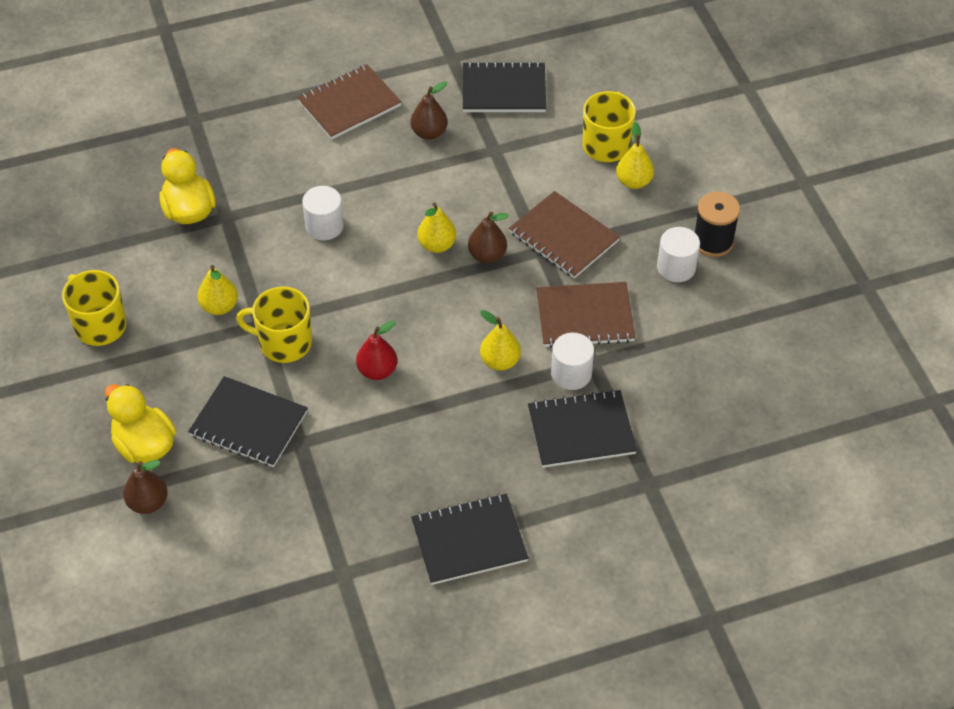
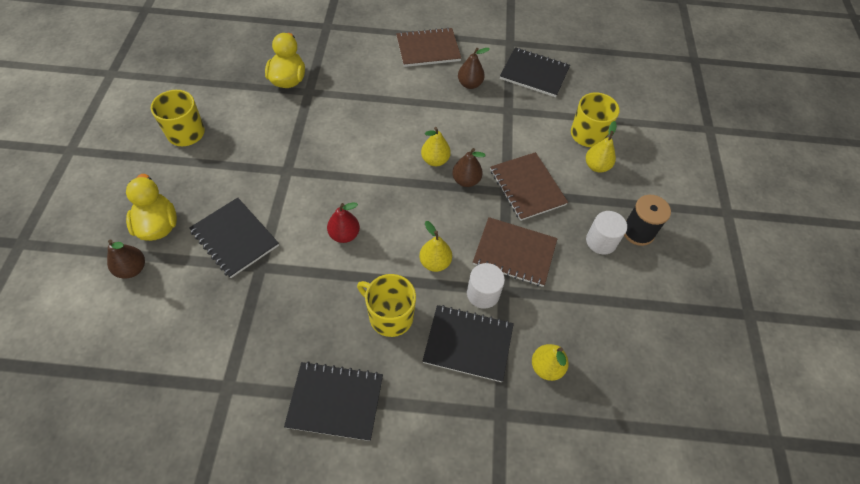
camera: 20 degrees right, 5 degrees up
yellow pear [197,265,238,315] -> yellow pear moved to [532,344,569,381]
yellow mug [236,287,312,363] -> yellow mug moved to [357,274,416,337]
white cylinder [302,186,344,240] -> none

